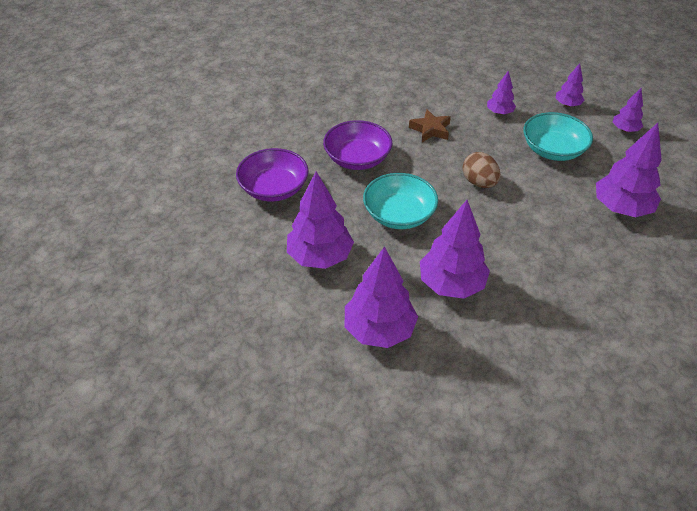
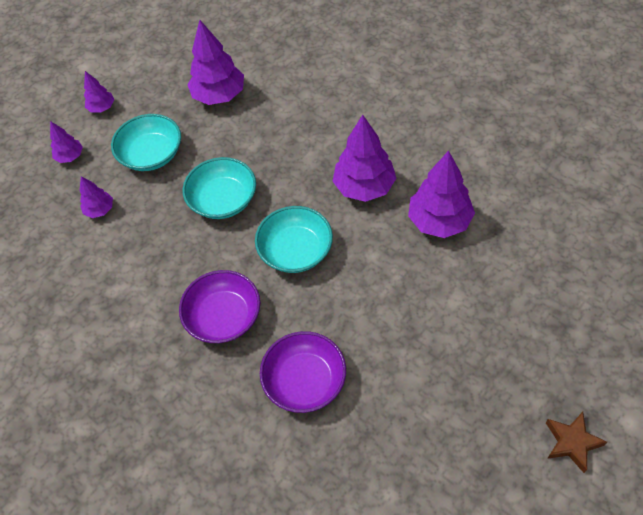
camera: 105 degrees left, 10 degrees up
purple tree [287,172,354,269] -> none
brown star [409,109,451,142] -> brown star moved to [546,412,607,473]
brown egg [462,152,500,188] -> turquoise bowl [183,157,256,219]

